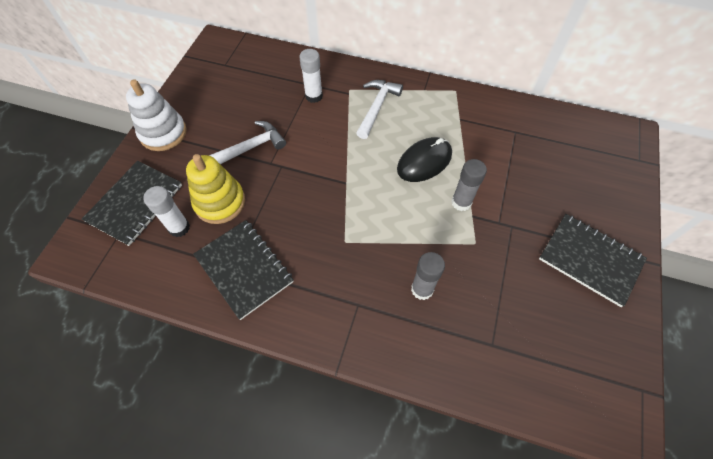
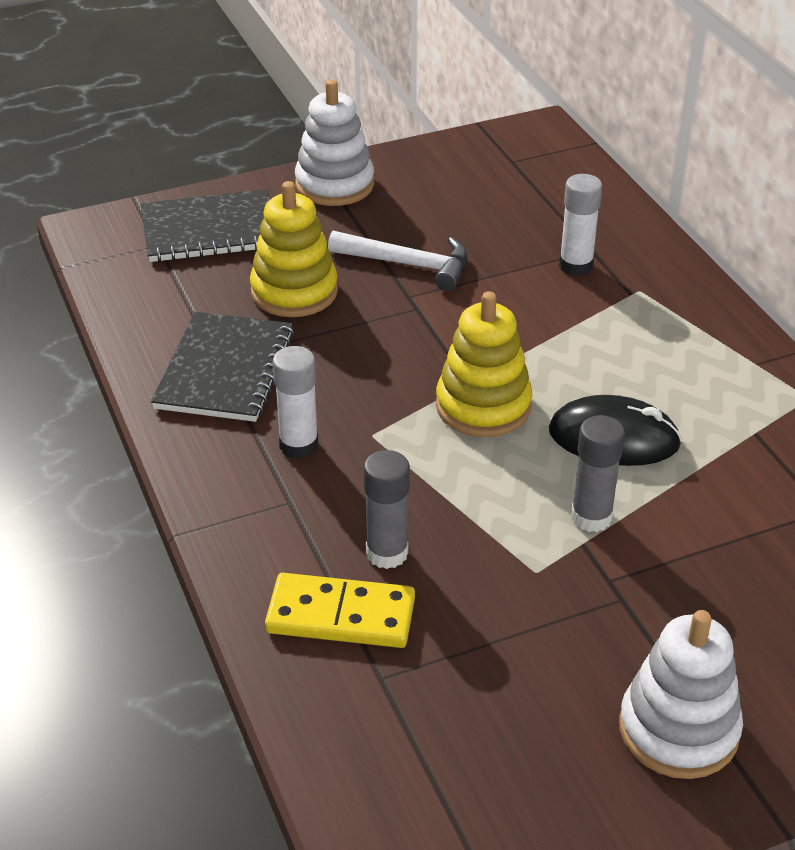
camera: 50 degrees right, 20 degrees down
white glue stick [143,186,190,237] -> white glue stick moved to [273,346,318,459]
white hammer [356,80,403,139] -> none
black notebook [539,214,647,307] -> white stacking toy [619,610,743,779]
none -> yellow domino [265,573,415,648]
none -> yellow stacking toy [436,291,532,437]

